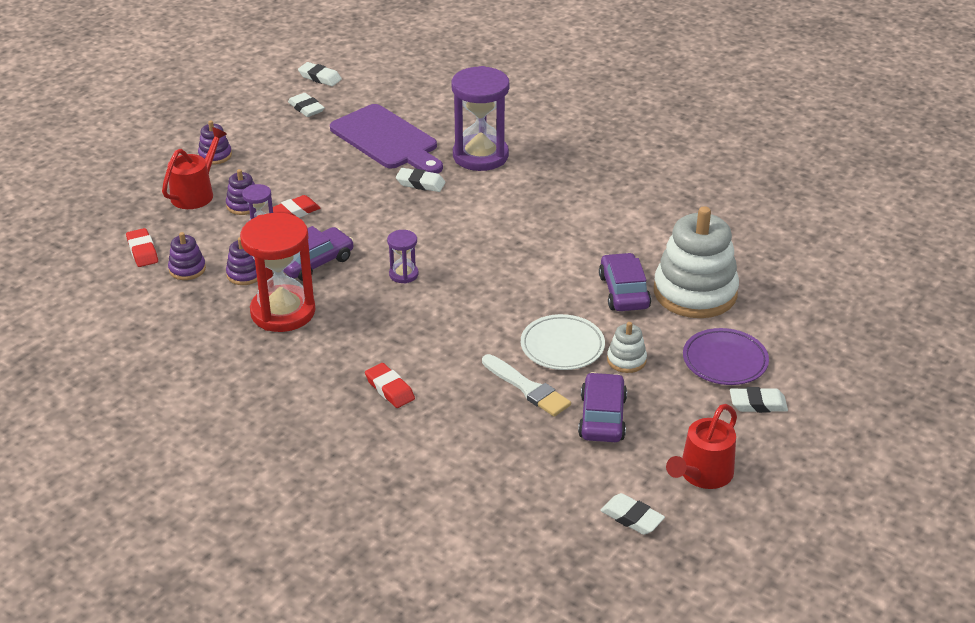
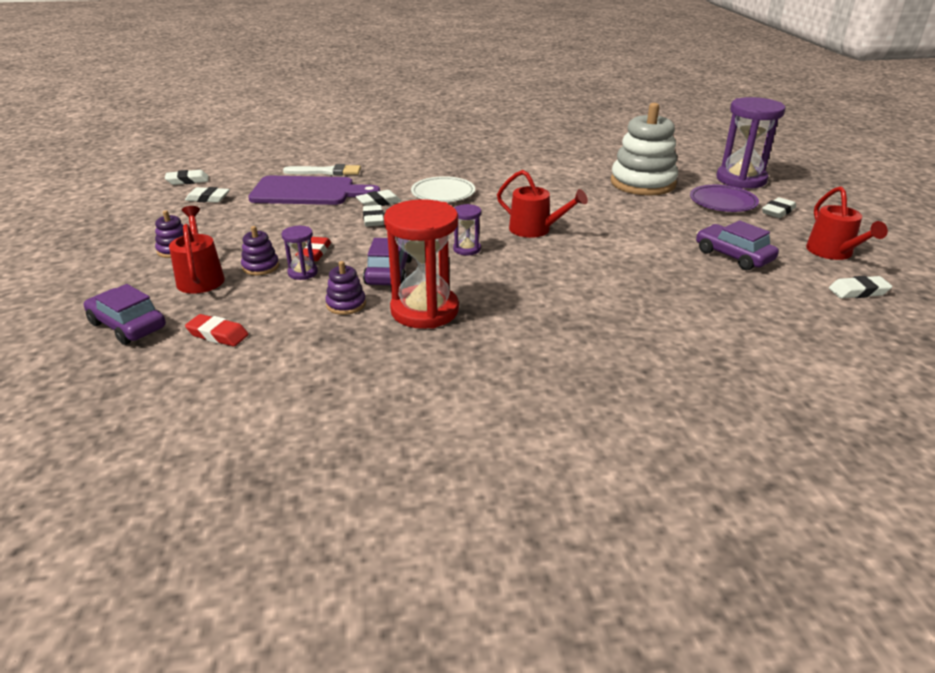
camera: 45 degrees left, 5 degrees down
purple stacking toy [168,232,206,280] -> none
red eraser [365,363,415,408] -> none
purple hourglass [451,66,510,171] -> purple hourglass moved to [716,97,786,189]
white brush [482,354,571,417] -> white brush moved to [283,164,361,175]
white plate [521,314,605,370] -> white plate moved to [411,176,475,202]
purple car [599,253,651,311] -> purple car moved to [84,284,166,345]
white stacking toy [607,322,647,373] -> none
none -> white eraser [363,205,384,226]
none -> red watering can [497,170,588,238]

